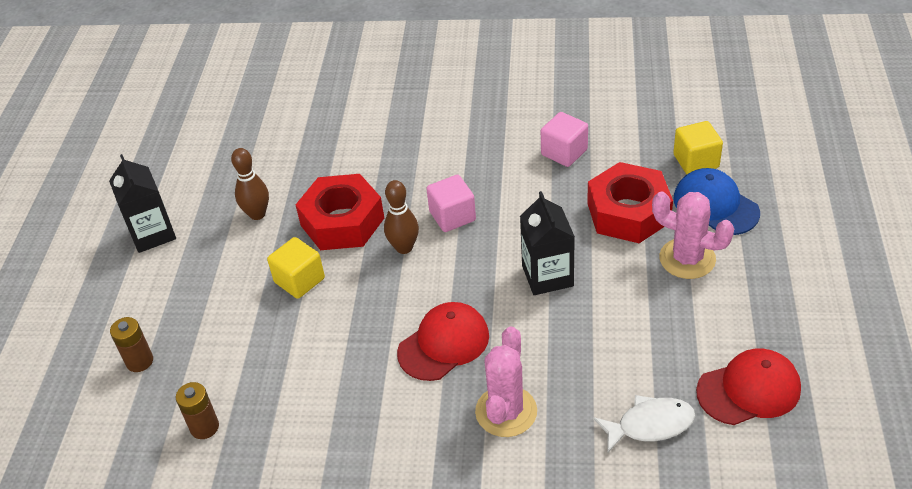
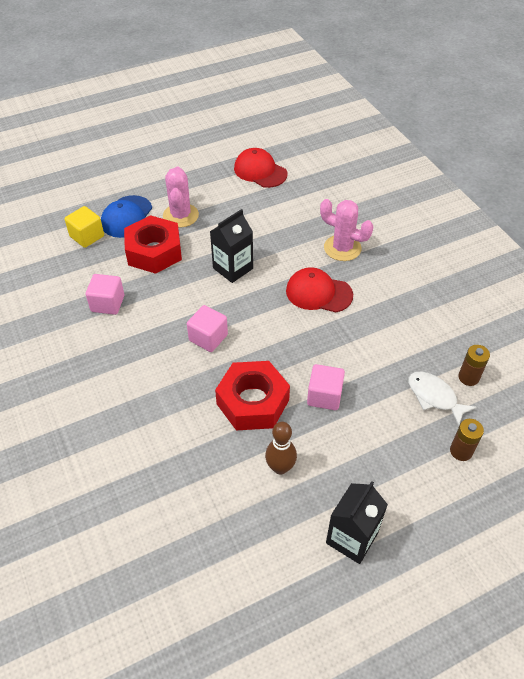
camera: 125 degrees left, 5 degrees up
yellow cube [267,237,325,299] -> pink cube [307,364,345,410]
brown bowling pin [384,180,419,254] -> none
pink cactus [475,326,537,437] -> pink cactus turned 45 degrees clockwise [320,199,373,261]
white fish [593,395,695,454] -> white fish moved to [408,371,477,426]

